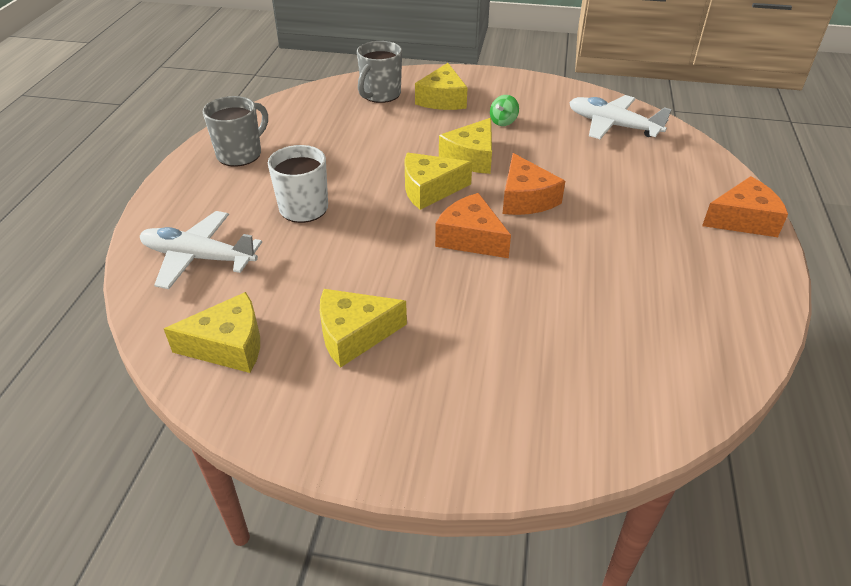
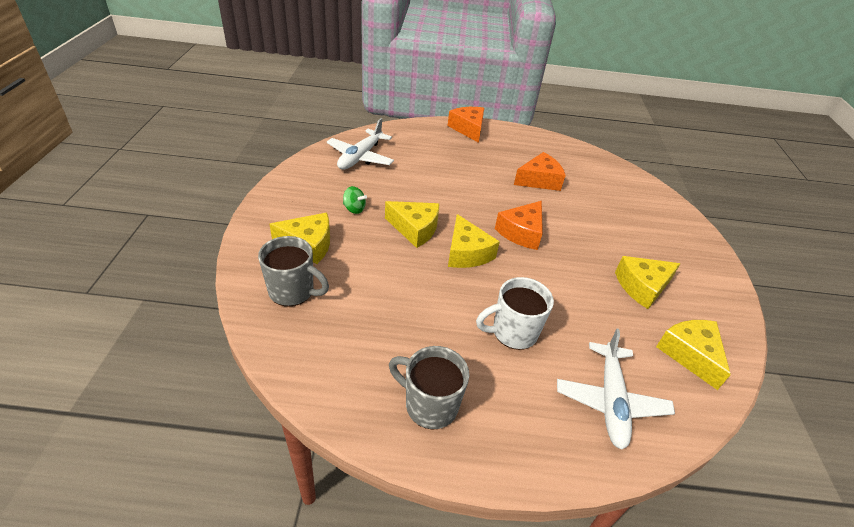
camera: 100 degrees left, 0 degrees up
yellow cheese [320,289,407,368] -> yellow cheese turned 90 degrees clockwise [615,256,681,309]
orange cheese [502,153,565,215] -> orange cheese moved to [514,152,566,191]

